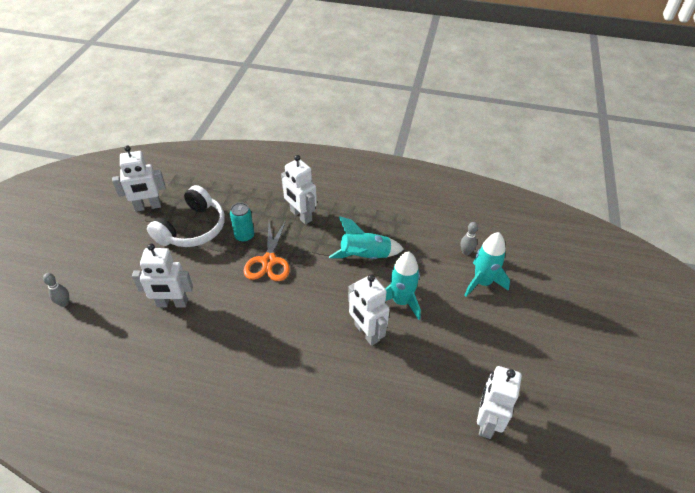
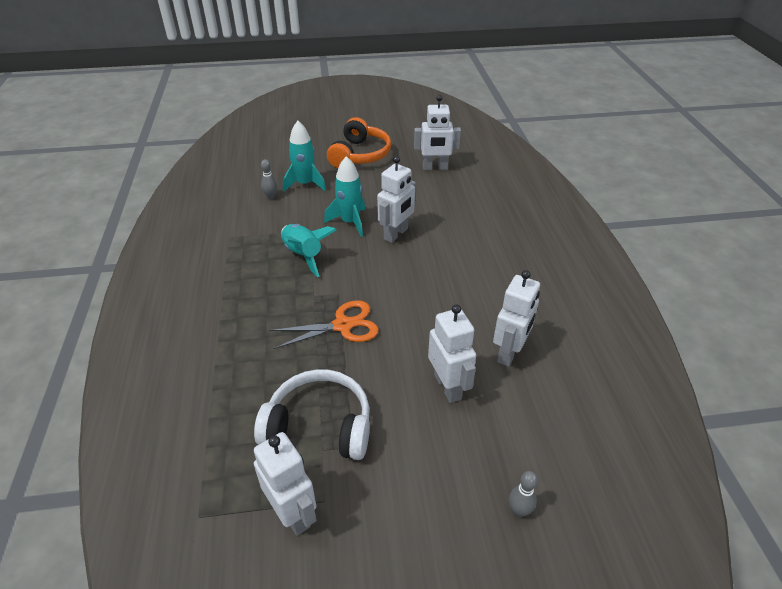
camera: 110 degrees left, 5 degrees down
turquoise can [230,203,254,242] -> none
white robot [281,155,317,225] -> white robot moved to [493,270,540,367]
none -> orange headphones [327,117,391,168]

